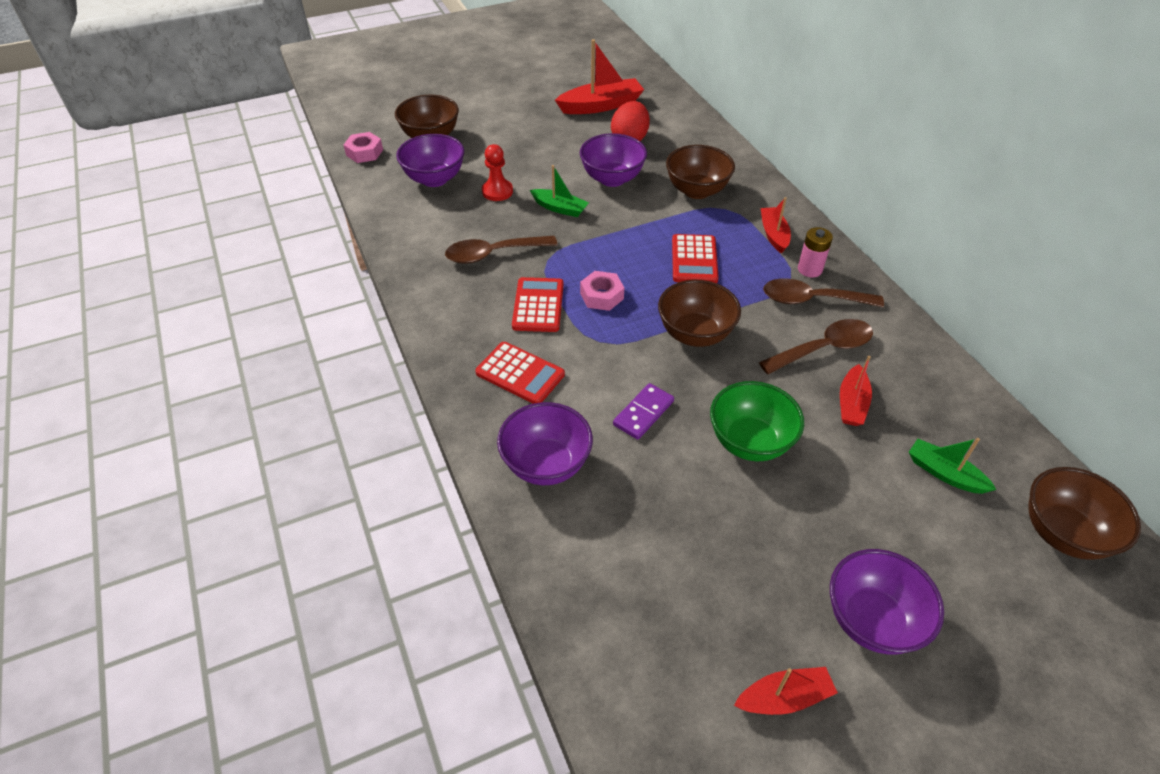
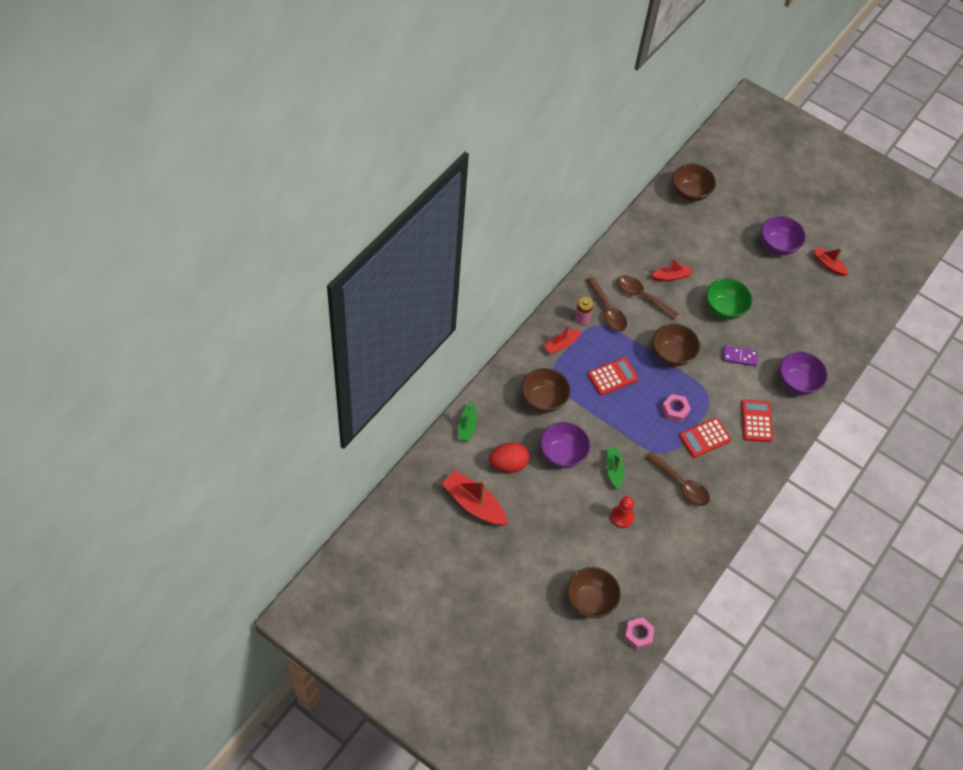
camera: 125 degrees left, 10 degrees up
purple bowl [396,134,464,187] -> none
green boat [909,438,997,494] -> green boat moved to [458,402,477,441]

